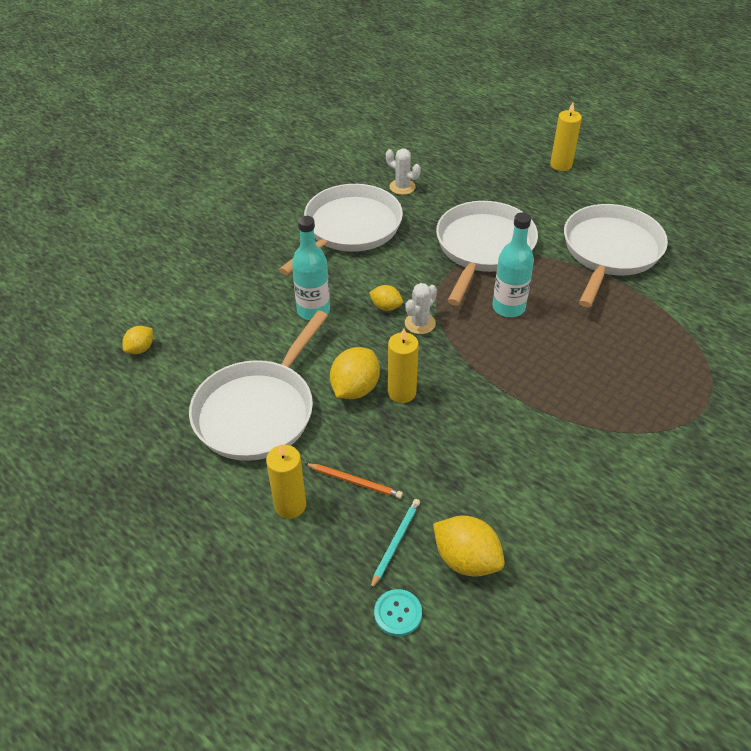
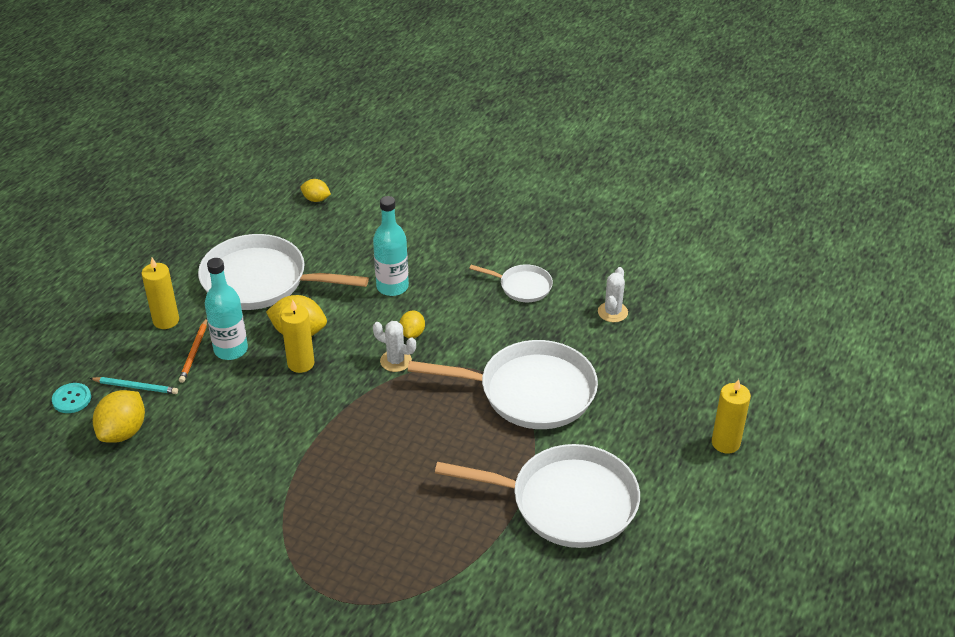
camera: 75 degrees right, 5 degrees down
white pan [279,184,403,275] -> white pan [469,264,553,302], size x0.49
turquoise bottle [493,212,534,317] -> turquoise bottle moved to [205,258,248,360]

